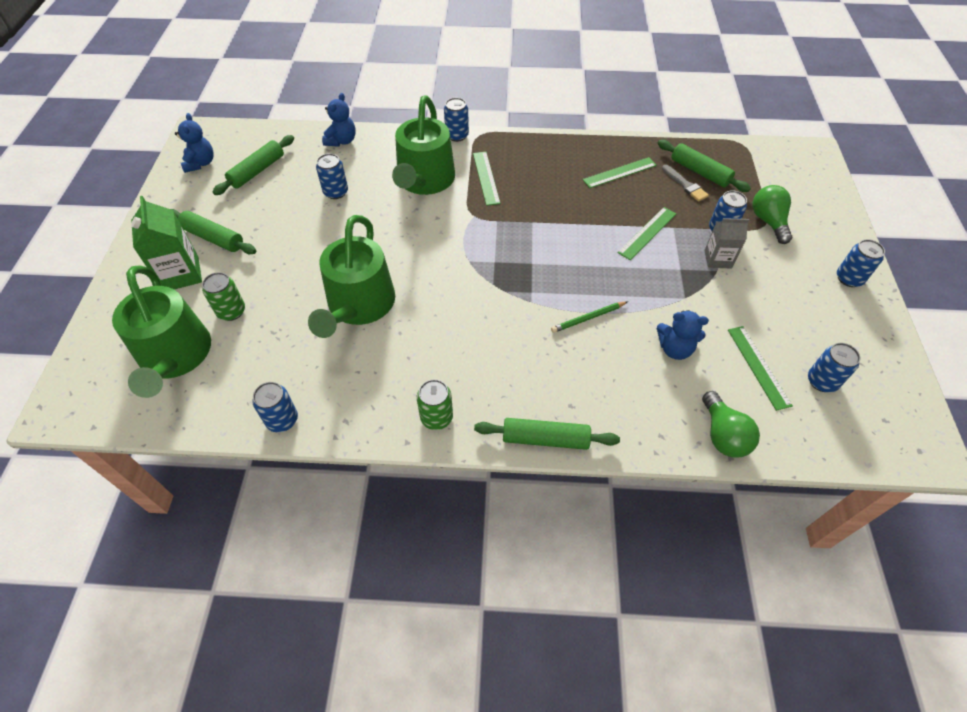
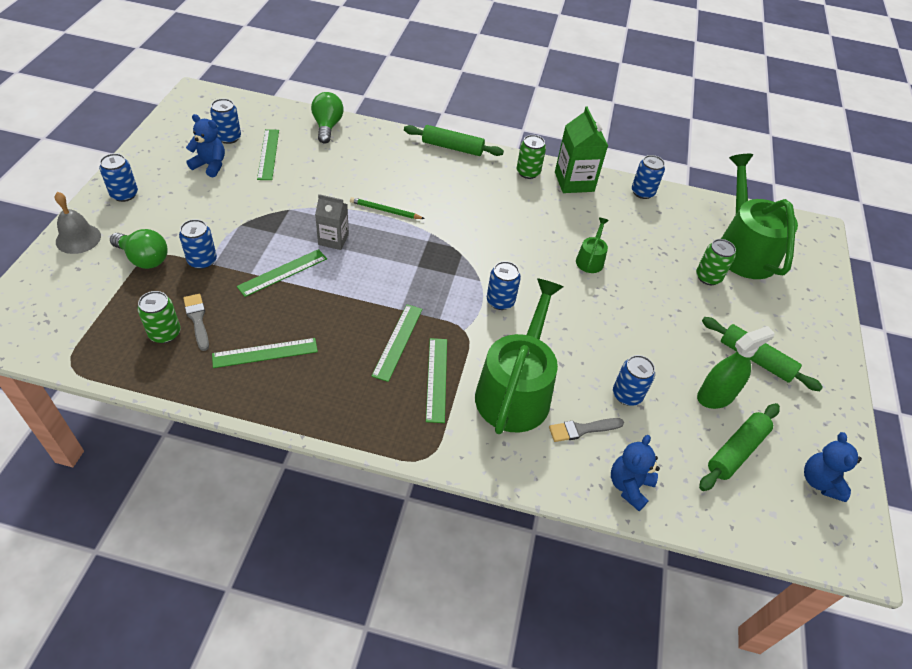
camera: 175 degrees left, 5 degrees down
green carton [131,196,202,289] -> green carton moved to [555,106,608,193]
green watering can [308,215,395,338] -> green watering can [576,218,609,273], size x0.44
blue can [444,98,469,142] -> blue can moved to [487,261,521,310]
green pencil [551,301,628,333] -> green pencil turned 150 degrees counterclockwise [350,197,425,219]
blue teddy bear [657,310,709,360] -> blue teddy bear moved to [186,114,225,177]
green rolling pin [658,140,751,192] -> green can [137,291,181,343]
grey carton [704,218,749,269] -> grey carton moved to [315,194,349,250]
green light bulb [752,185,792,244] -> green light bulb turned 60 degrees counterclockwise [110,229,168,269]
none -> grey bell [55,192,101,254]
none -> green ruler [371,304,423,382]
none -> grey brush [549,418,624,442]
none -> green spray bottle [697,326,775,409]

